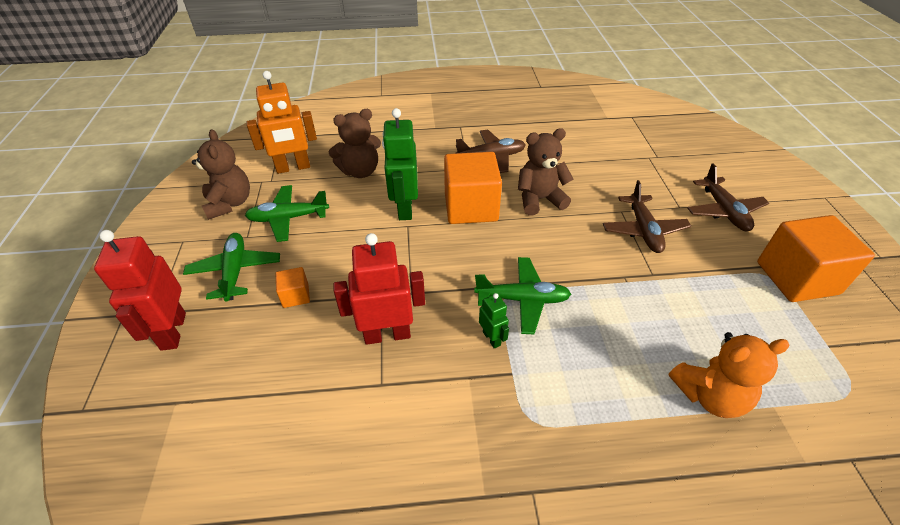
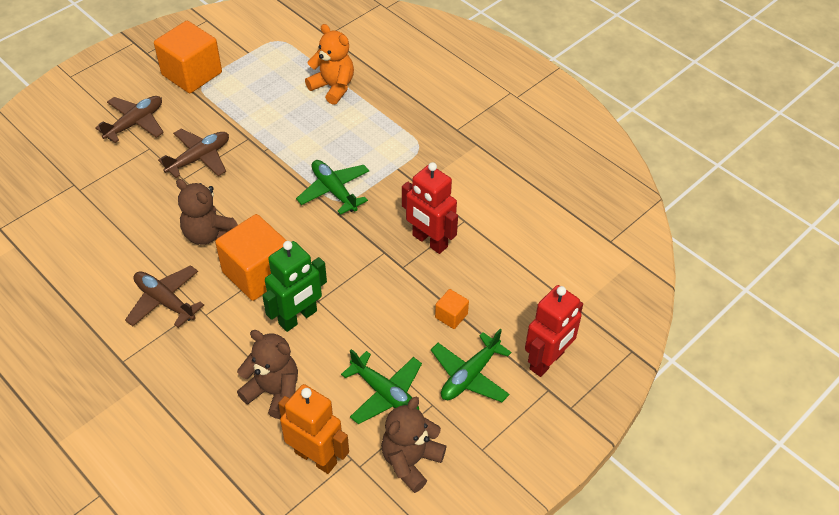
camera: 130 degrees left, 5 degrees up
green robot [479,293,509,348] -> none

